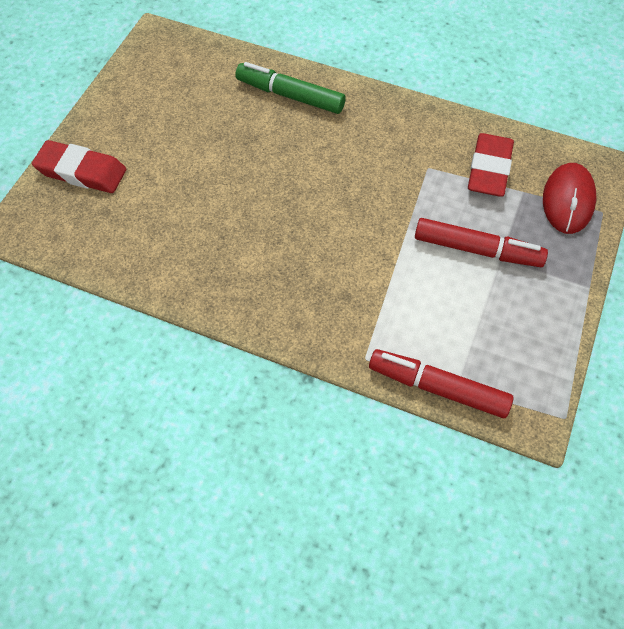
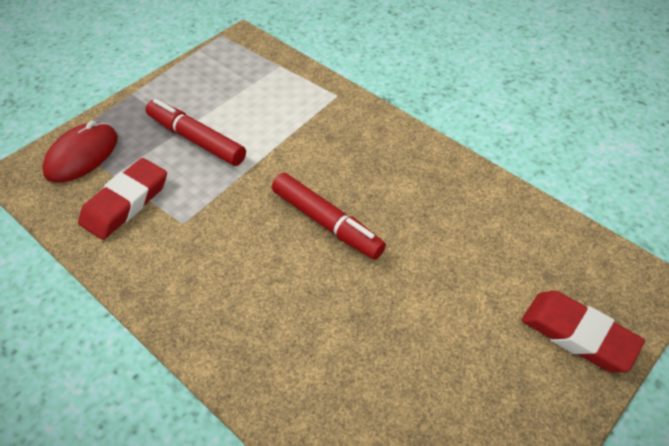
camera: 160 degrees left, 10 degrees down
green marker [235,62,346,114] -> none
red marker [369,349,514,418] -> red marker moved to [272,173,386,260]

